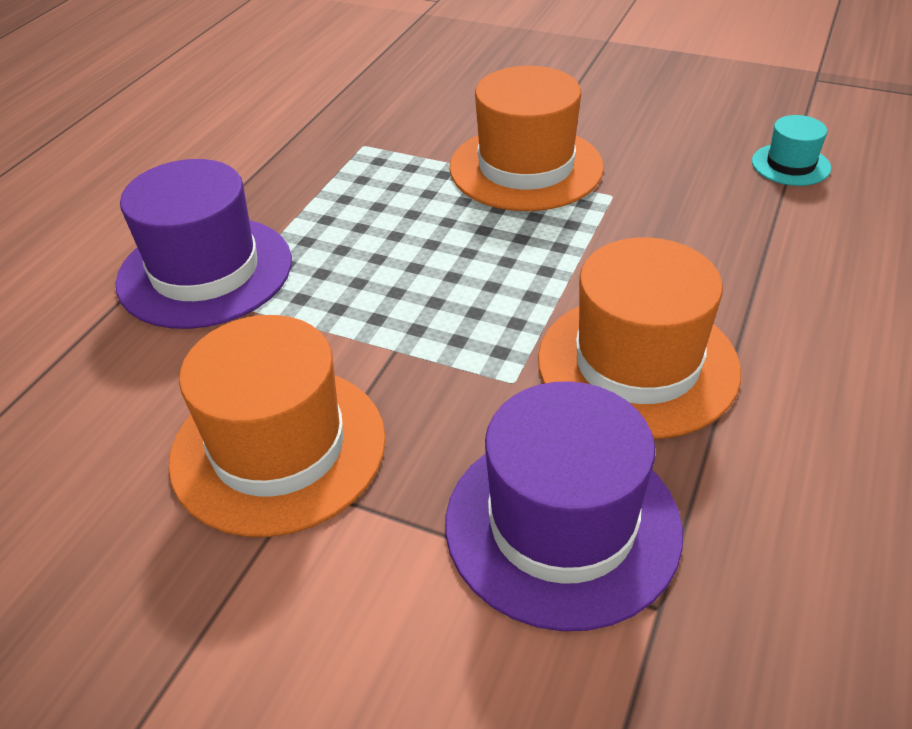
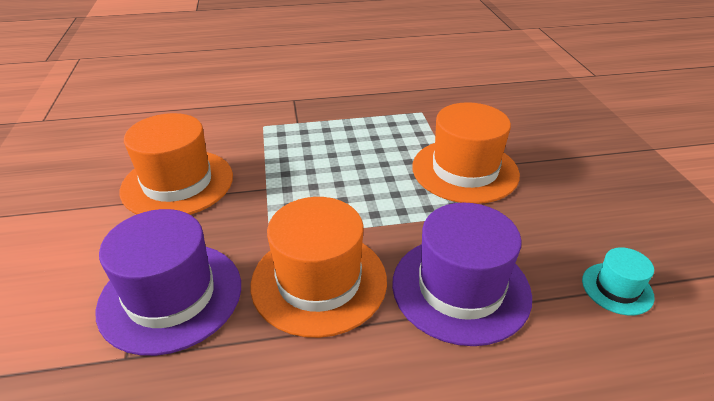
camera: 55 degrees right, 5 degrees down
purple hat [116,159,292,329] -> purple hat moved to [392,202,532,346]

